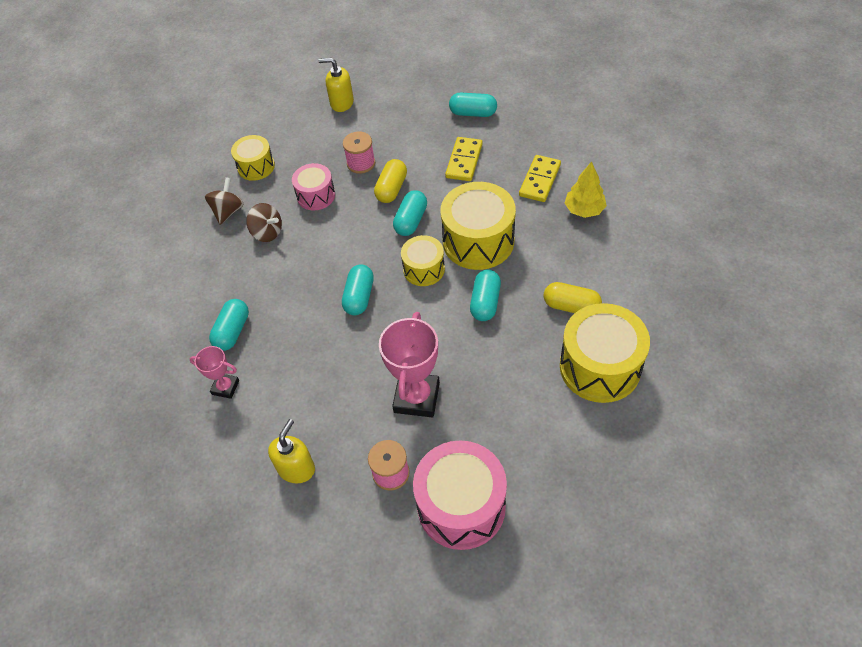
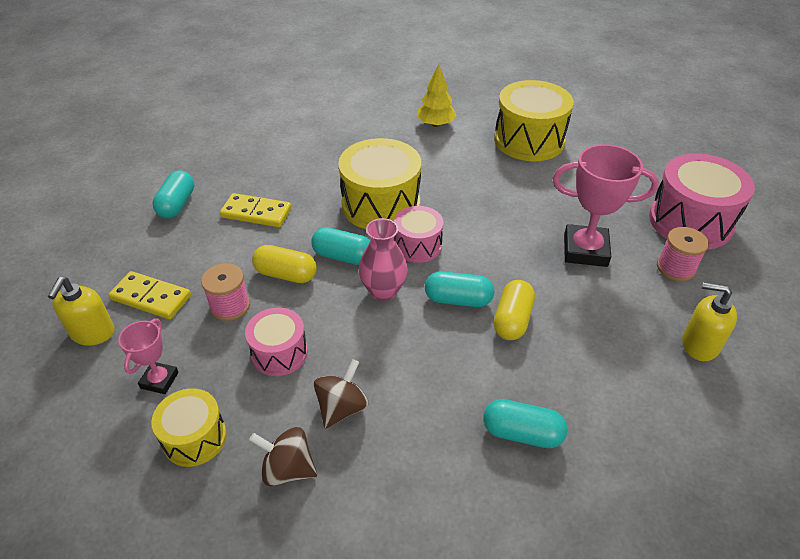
camera: 95 degrees left, 10 degrees down
pink trophy [190,346,239,399] -> pink trophy moved to [118,318,179,394]
yellow drum [401,235,445,286] -> pink drum [394,206,443,263]
turquoise capsule [470,269,501,321] -> none
yellow domino [519,155,561,202] -> yellow domino moved to [108,271,191,319]
yellow capsule [544,282,602,313] -> yellow capsule moved to [494,280,535,340]
yellow tree [565,161,607,218] -> yellow tree moved to [417,64,457,127]
none -> pink vase [359,218,408,301]

